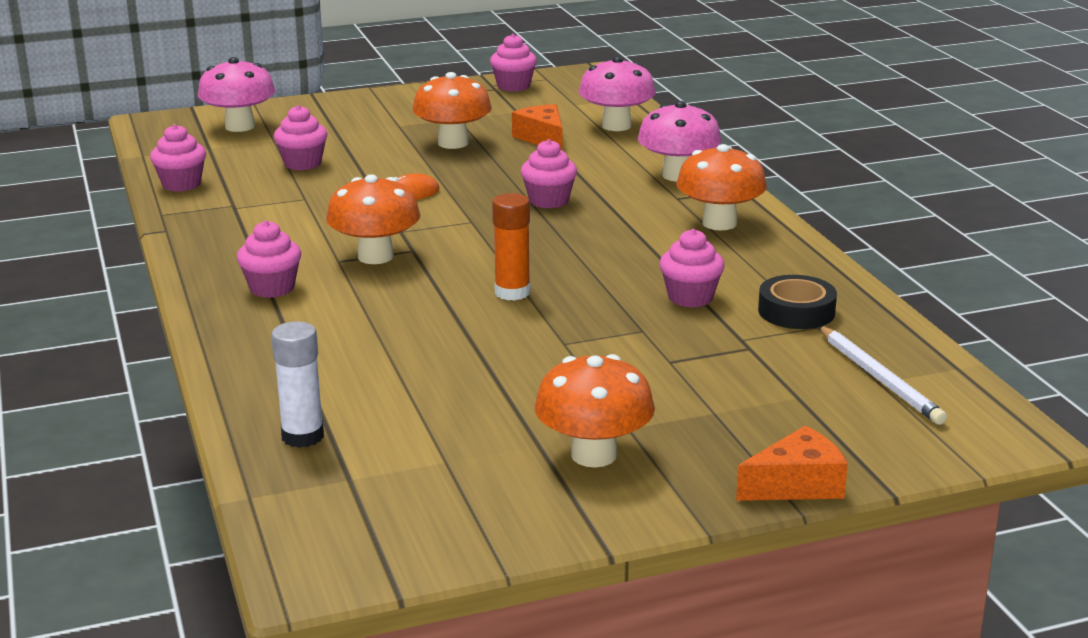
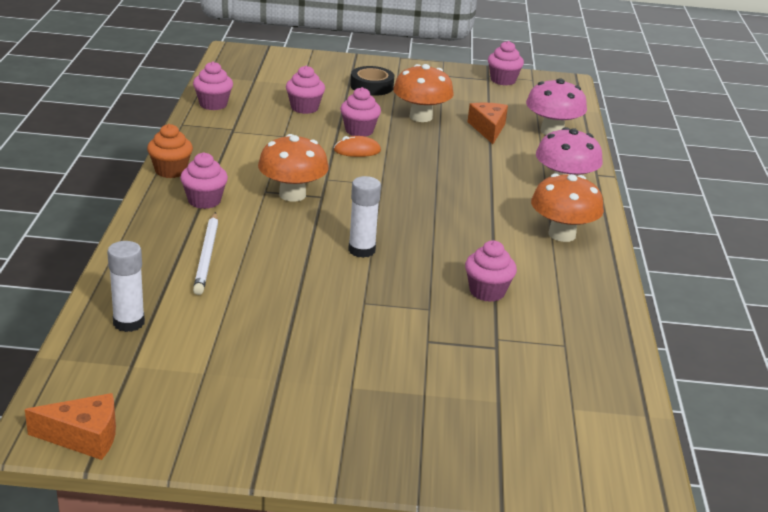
camera: 20 degrees right, 5 degrees up
pink mushroom [198,57,275,132] -> none
orange glue stick [492,193,530,301] -> white glue stick [348,176,381,258]
pink cupcake [521,139,577,208] -> pink cupcake moved to [340,87,381,137]
orange mushroom [534,354,655,467] -> none
orange cheese [736,425,848,501] -> orange cheese moved to [25,393,116,460]
black tape [758,275,837,329] -> black tape moved to [350,66,394,96]
white pencil [819,326,947,425] -> white pencil moved to [193,212,218,295]
none -> orange cupcake [147,124,193,178]

